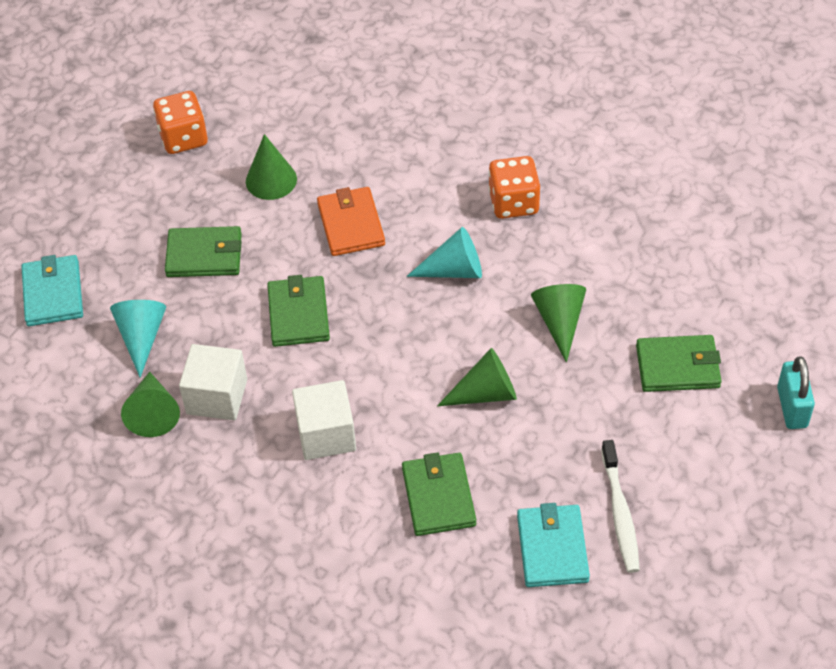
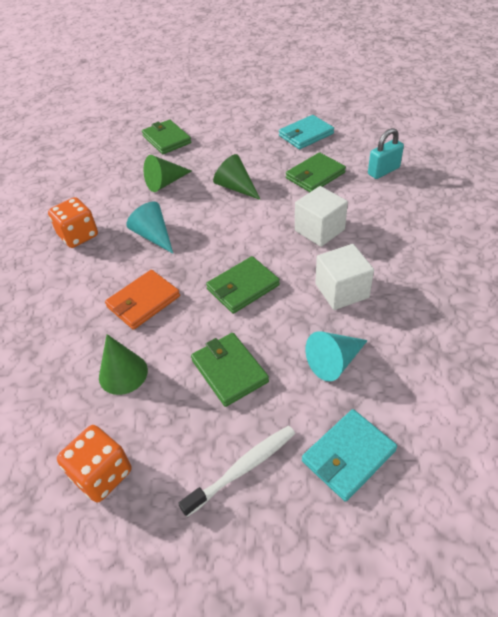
camera: 120 degrees left, 5 degrees down
green cone [121,372,180,437] -> none
white toothbrush [601,440,640,573] -> white toothbrush moved to [178,426,295,517]
turquoise padlock [777,356,815,429] -> turquoise padlock moved to [368,128,404,179]

